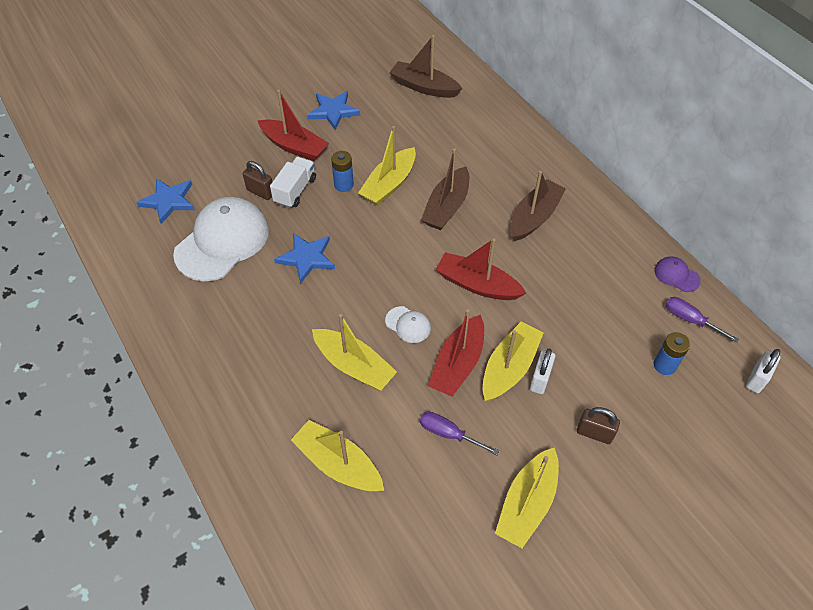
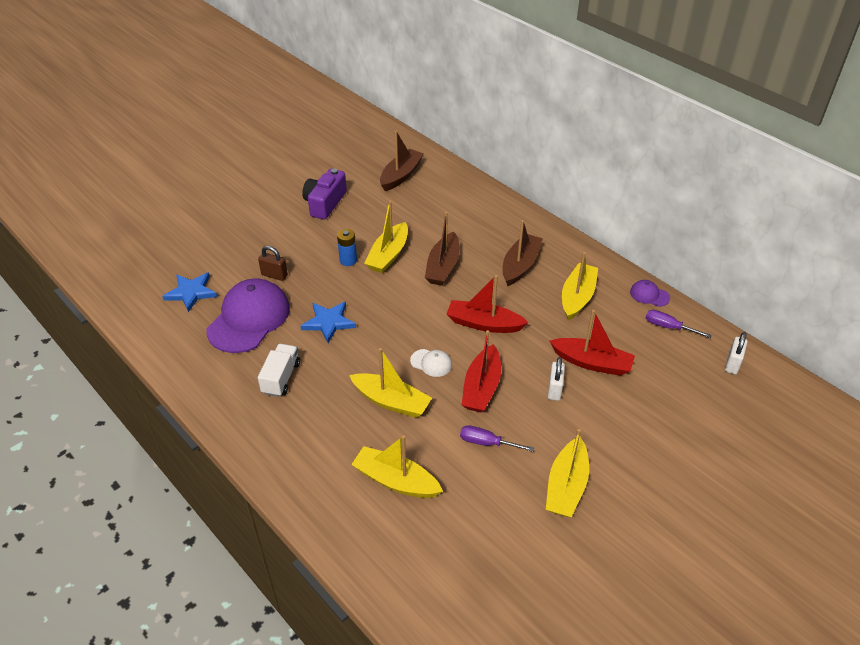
camera: 10 degrees left, 10 degrees down
white cap [173,197,269,281] -> purple cap [207,278,290,353]
red boat [257,90,329,161] -> red boat moved to [550,310,635,376]
white truck [270,157,316,208] -> white truck moved to [258,344,300,397]
blue star [307,91,360,130] -> purple camera [302,169,347,220]
brown boat [389,35,462,98] -> brown boat turned 105 degrees clockwise [380,131,424,191]
yellow boat [483,321,543,401] -> yellow boat moved to [562,252,598,320]
brown padlock [577,407,620,444] -> none
blue battery [653,332,690,375] -> none

